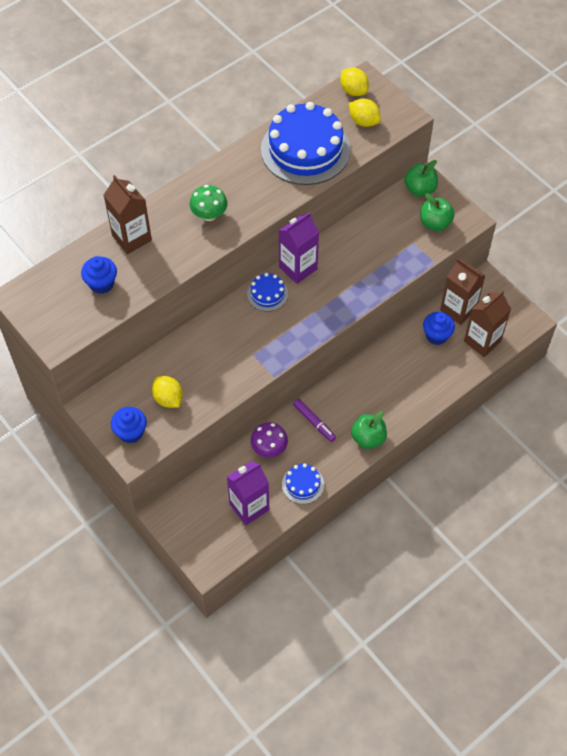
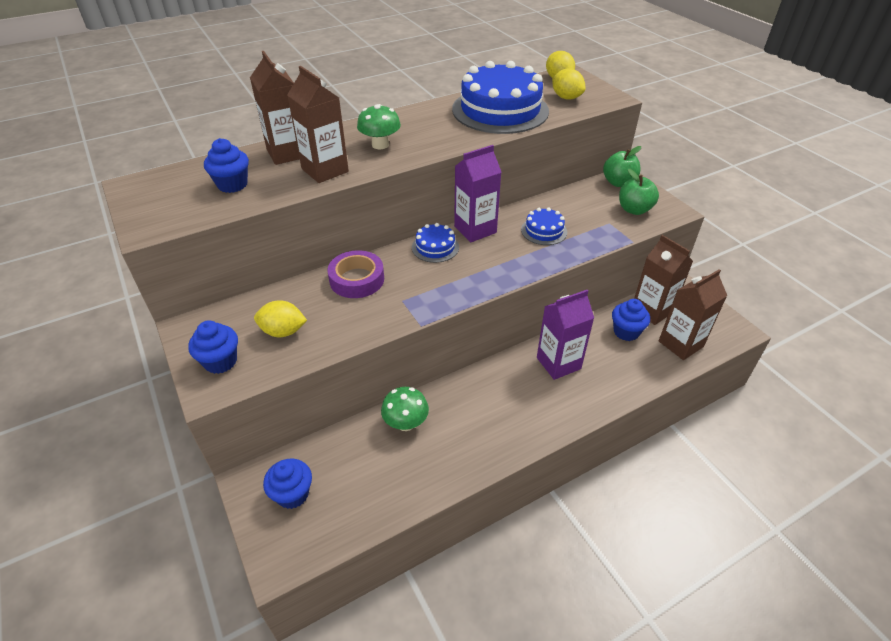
camera: 10 degrees right, 15 degrees down
yellow lemon [152,376,183,408] -> yellow lemon turned 60 degrees counterclockwise [254,300,307,337]
purple carton [227,461,269,525] -> purple carton moved to [537,290,594,380]
purple mushroom [251,422,288,458] -> green mushroom [381,387,429,431]
blue cake [282,463,324,504] -> blue cake moved to [521,207,567,245]
purple marker [293,399,336,442] -> none
green apple [351,411,387,449] -> none
none -> blue cupcake [263,459,312,509]
none -> brown carton [287,66,349,183]
none -> purple tape [327,250,384,298]

